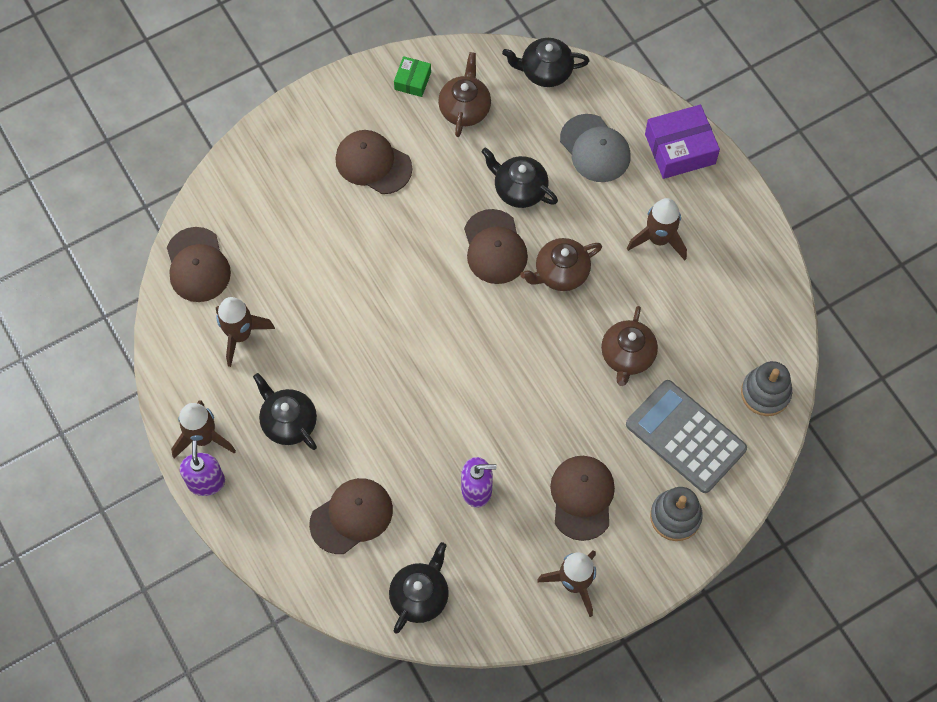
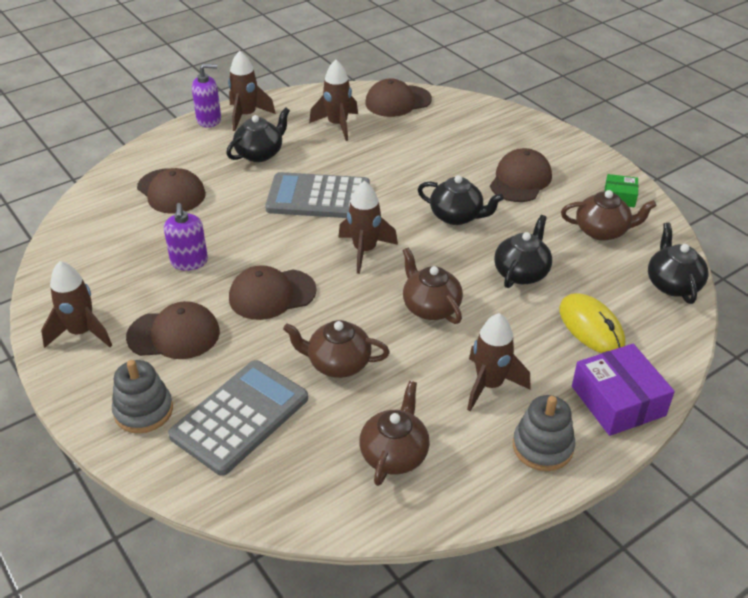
camera: 85 degrees right, 25 degrees down
black teapot [389,542,449,633] -> black teapot moved to [418,175,504,225]
brown cap [464,209,528,284] -> brown cap moved to [229,265,317,320]
grey cap [560,114,631,182] -> yellow mouse [559,293,625,353]
grey stacking toy [741,361,792,416] -> grey stacking toy moved to [513,395,575,471]
none -> grey calculator [265,172,370,218]
none -> brown rocket [338,181,398,274]
none -> brown teapot [359,381,430,486]

